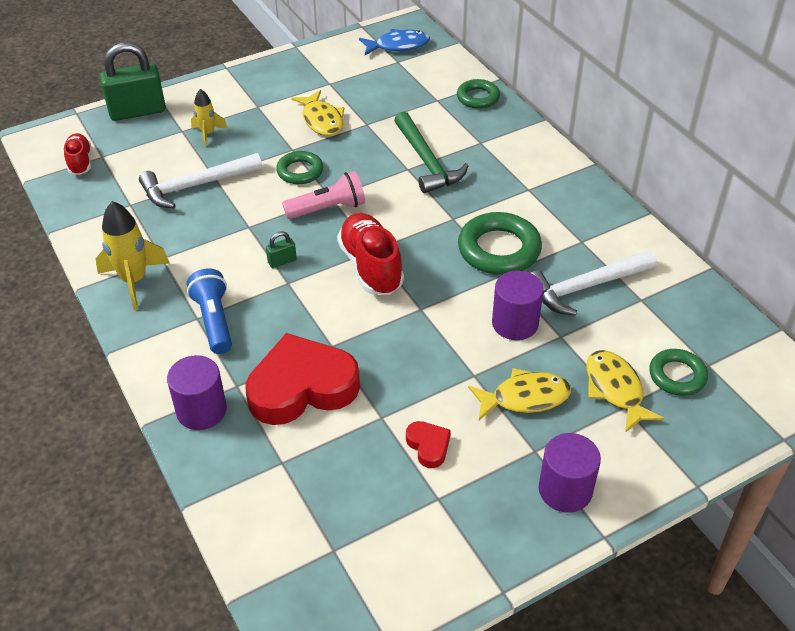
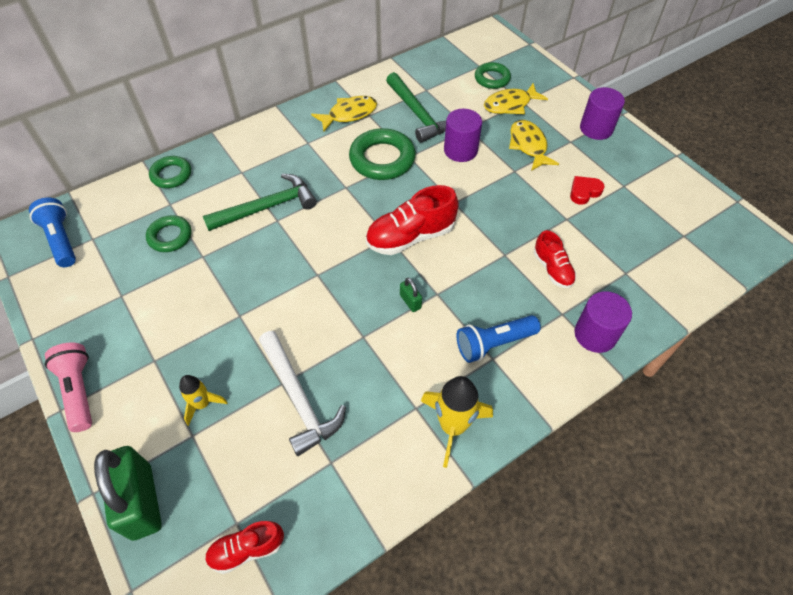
camera: 95 degrees left, 10 degrees up
red heart [245,333,360,425] -> red shoe [534,230,576,288]
green ring [276,151,323,184] -> green ring moved to [146,215,191,252]
pink flashlight [282,171,365,219] -> pink flashlight moved to [45,343,92,432]
yellow fish [291,90,344,136] -> yellow fish moved to [311,96,377,131]
blue fish [359,29,430,55] -> blue flashlight [29,198,76,267]
white hammer [531,250,657,316] -> green hammer [386,72,446,143]

